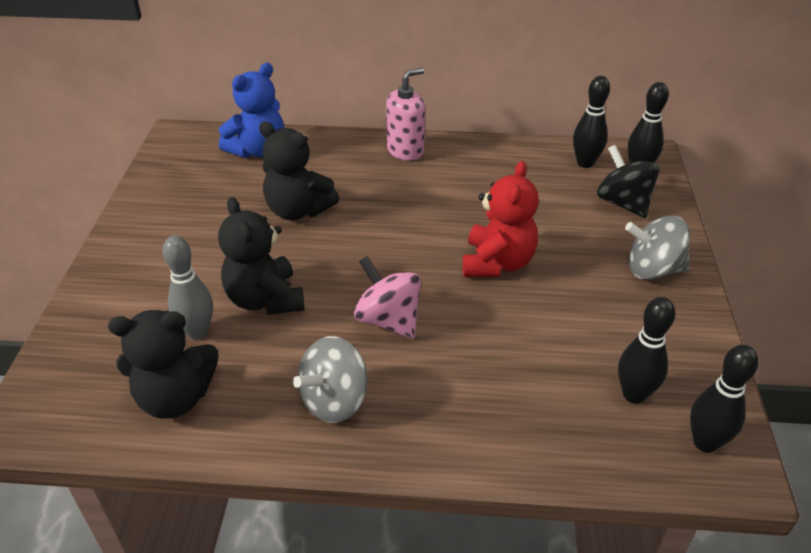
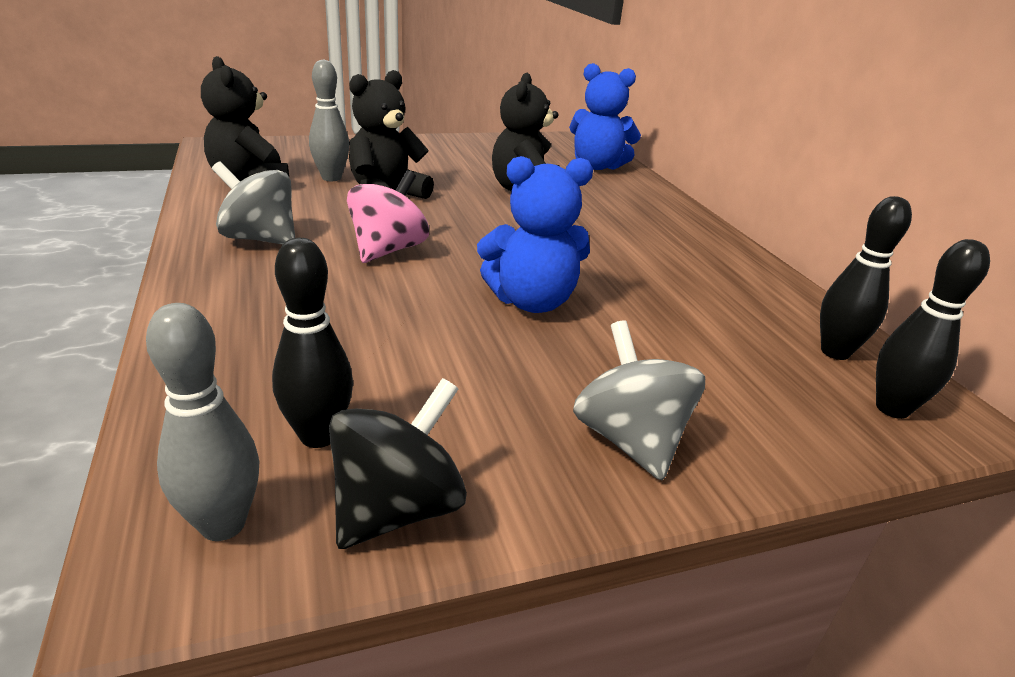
camera: 65 degrees right, 10 degrees down
pink soap dispenser [386,68,425,161] -> none
red teddy bear [462,161,539,277] -> blue teddy bear [477,156,593,313]
black spinning top [597,145,660,218] -> black spinning top moved to [329,378,467,549]
black bowling pin [690,345,758,453] -> grey bowling pin [146,303,259,541]

